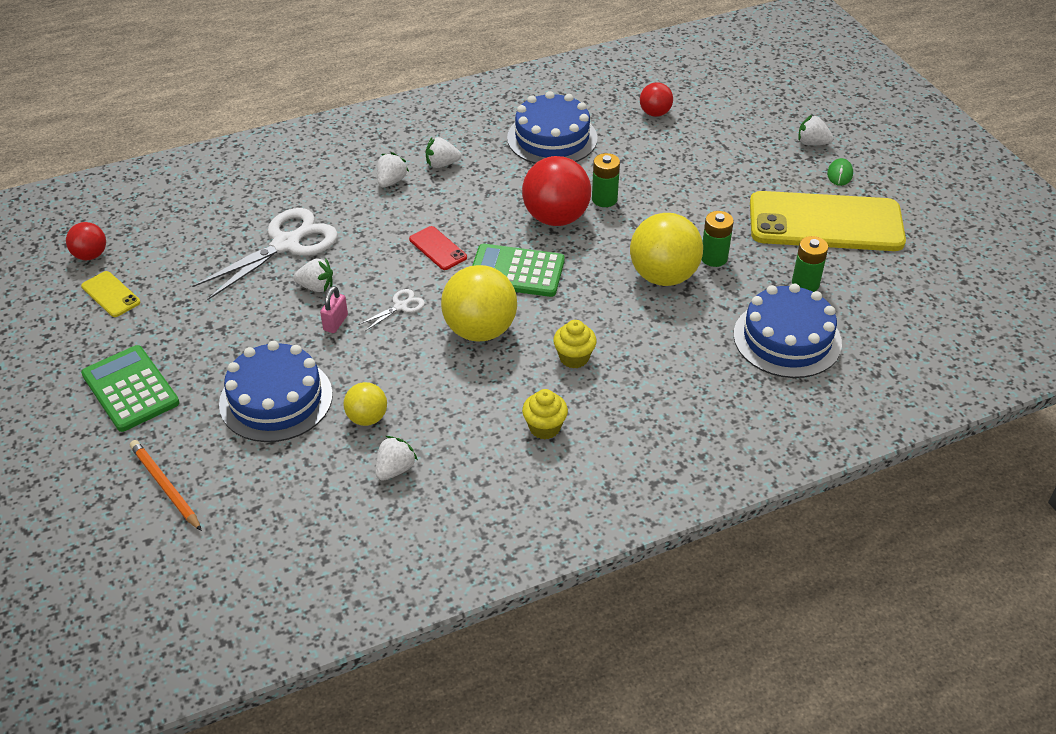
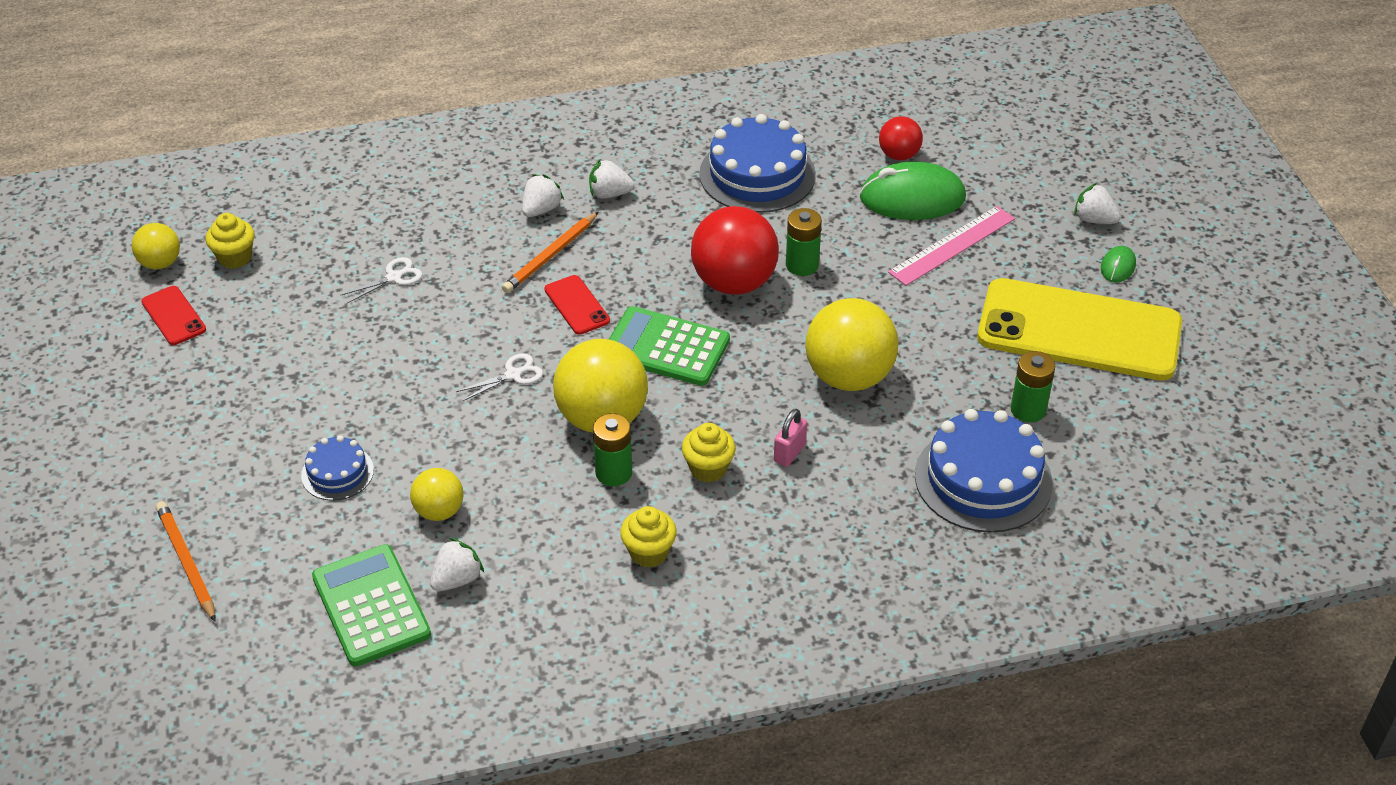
camera: 10 degrees right, 0 degrees up
red ball [66,222,106,260] -> yellow ball [132,223,180,270]
yellow phone [81,271,140,317] -> red phone [141,286,206,345]
green calculator [81,345,180,432] -> green calculator moved to [312,544,431,667]
white scissors [192,208,338,300] -> white scissors [340,257,423,303], size x0.44
blue cake [219,341,333,442] -> blue cake [301,435,374,501], size x0.53
white strawberry [293,258,333,292] -> none
pink padlock [320,286,348,333] -> pink padlock moved to [774,409,807,467]
green battery [702,211,734,267] -> green battery moved to [593,413,632,486]
none -> yellow cupcake [205,213,255,269]
none -> orange pencil [502,212,599,293]
none -> green mouse [860,161,966,220]
none -> pink ruler [888,206,1015,286]

